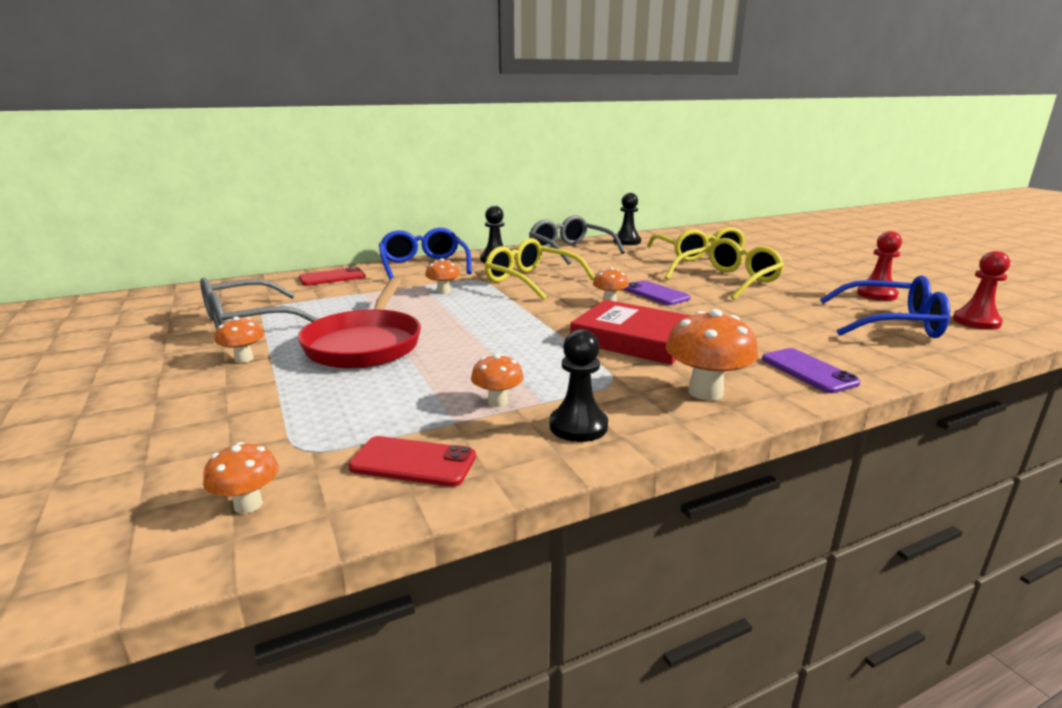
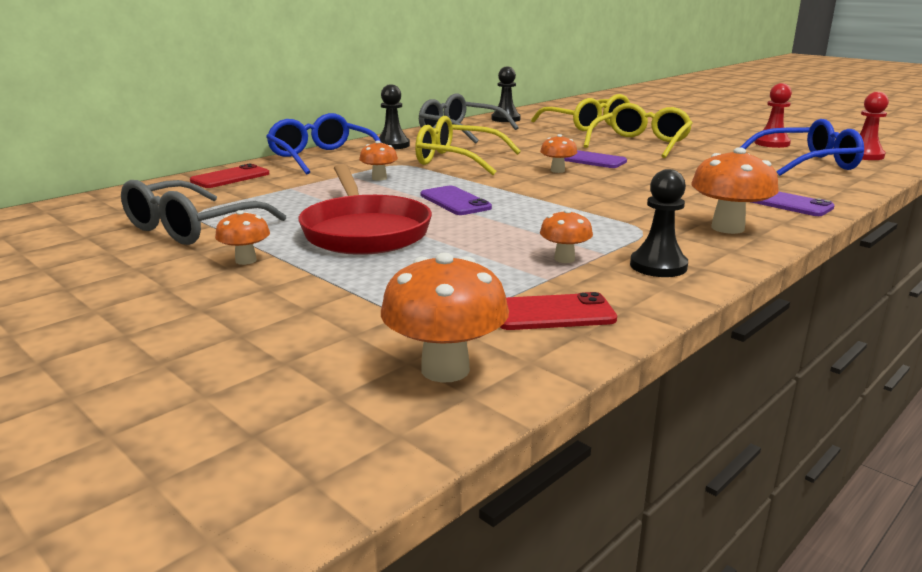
camera: 20 degrees left, 0 degrees up
orange mushroom [203,442,279,513] -> orange mushroom [381,252,509,383], size x1.73
red book [570,300,691,365] -> none
none -> purple phone [420,186,492,215]

